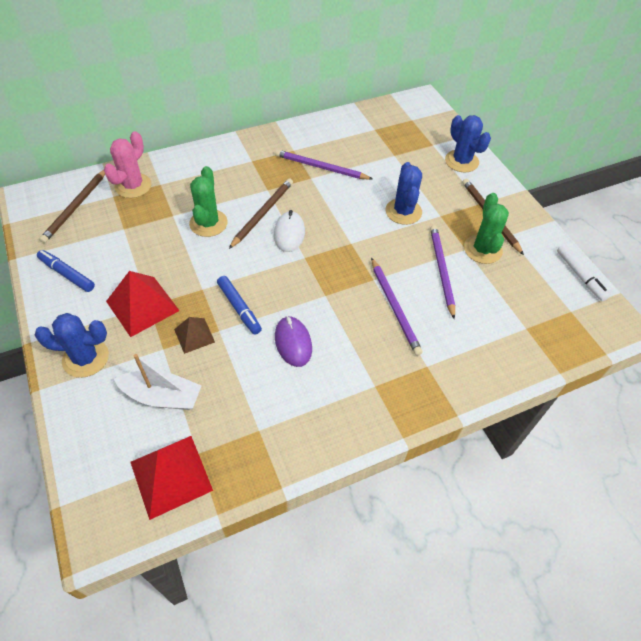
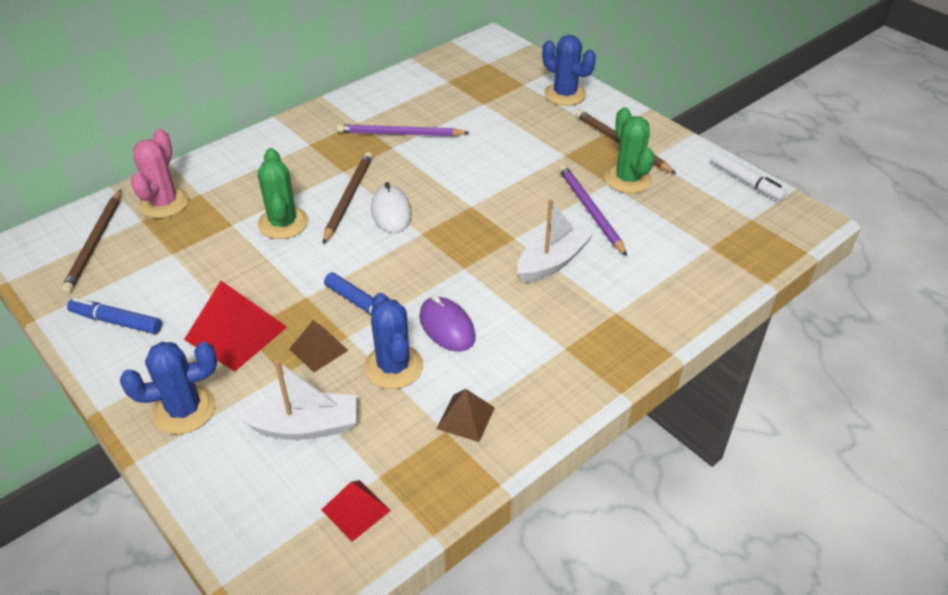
camera: 15 degrees left, 10 degrees down
red pyramid [130,436,213,520] -> red pyramid [321,480,391,542], size x0.58
purple pencil [371,258,423,356] -> white boat [517,199,594,283]
blue cactus [385,162,422,225] -> blue cactus moved to [364,293,423,389]
none -> brown pyramid [436,389,495,442]

